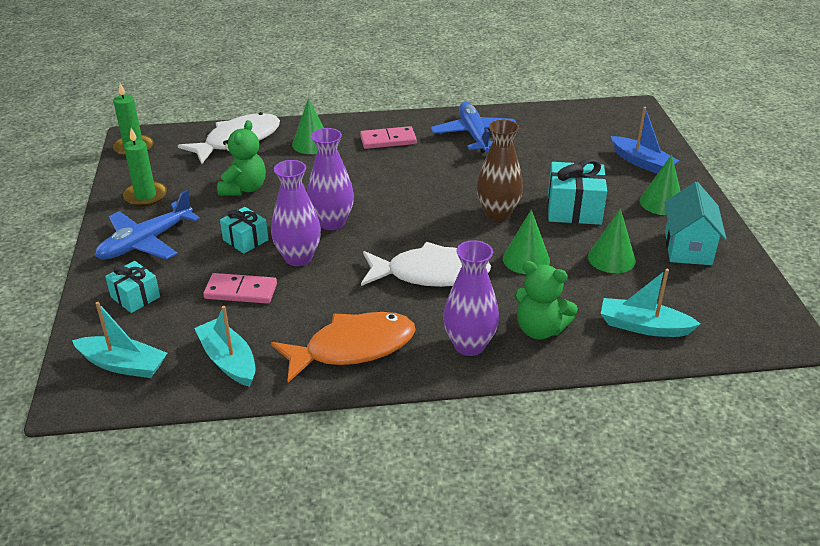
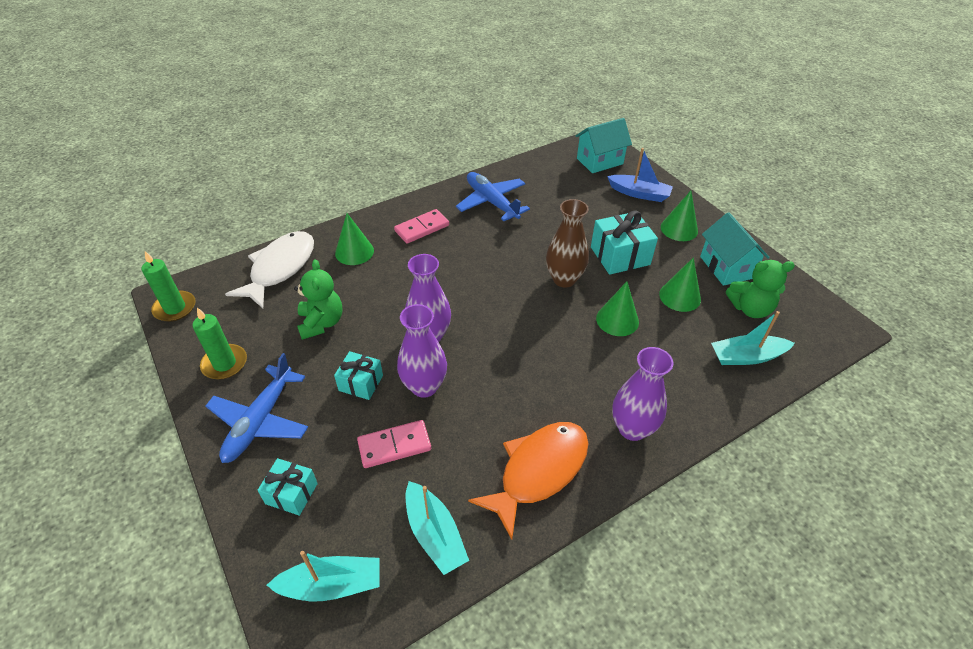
camera: 25 degrees left, 10 degrees up
turquoise boat [194,306,255,387] -> turquoise boat turned 150 degrees counterclockwise [406,481,469,575]
white fish [361,242,491,287] -> none
green teddy bear [514,261,578,339] -> green teddy bear moved to [726,260,795,318]
none -> turquoise house [576,118,632,173]

